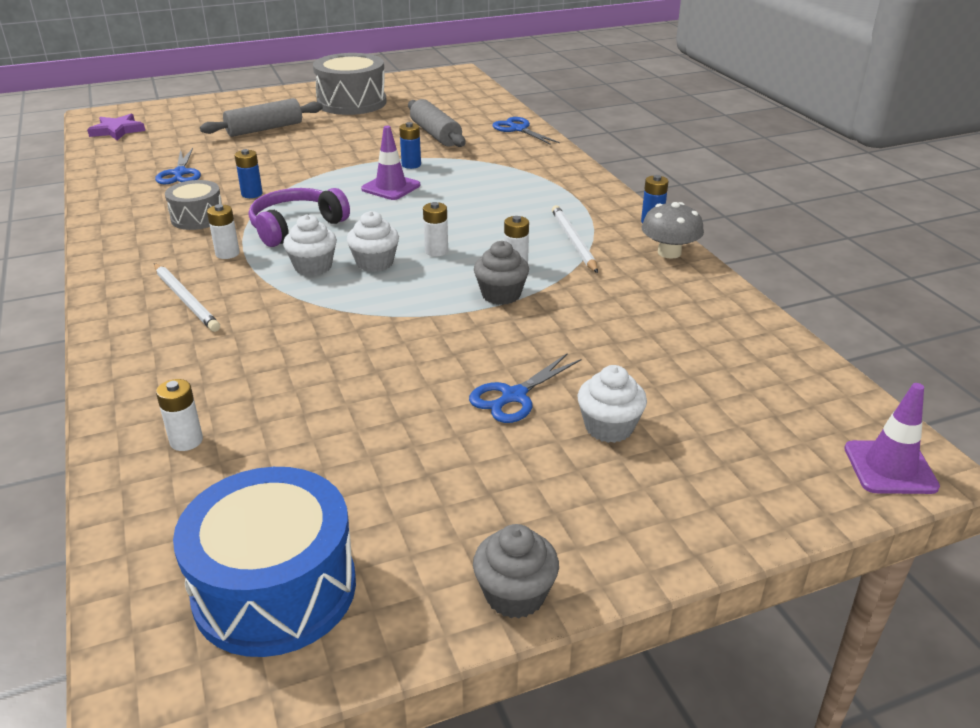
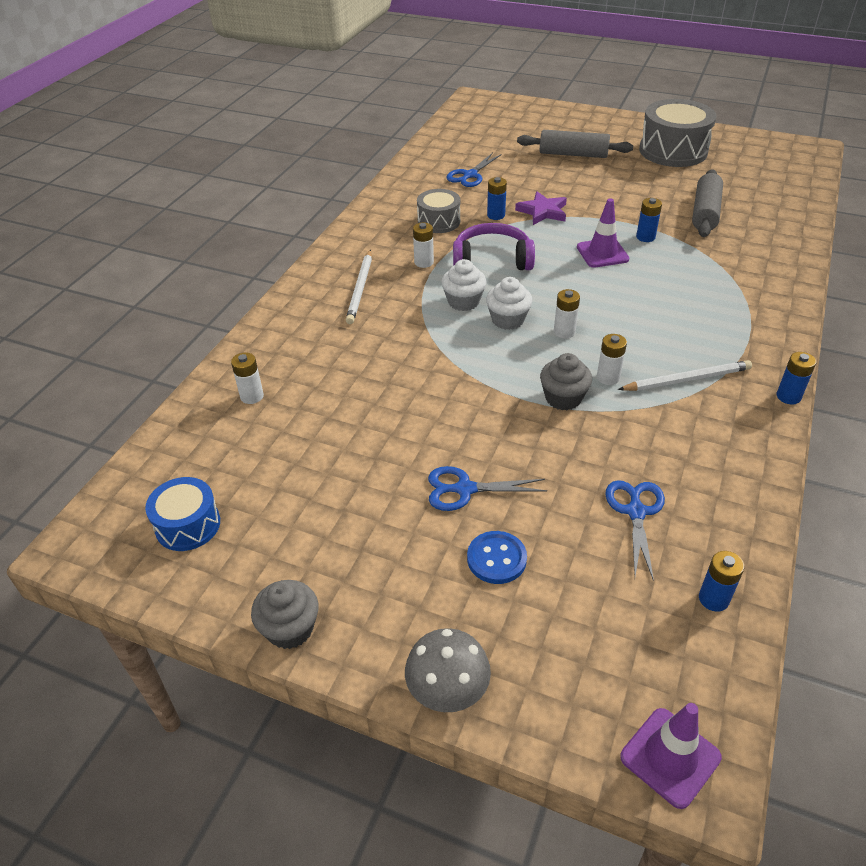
camera: 45 degrees right, 10 degrees up
purple star [87,114,145,140] -> purple star moved to [515,191,567,225]
blue drum [173,467,356,657] -> blue drum [145,477,220,551], size x0.57
blue scissors [492,117,560,145] -> blue scissors moved to [606,480,665,581]
white pencil [552,205,598,273] -> white pencil turned 45 degrees clockwise [618,360,752,391]
white cupcake [578,365,647,443] -> blue button [467,531,527,584]
grey mushroom [641,202,704,259] -> grey mushroom moved to [405,628,491,712]
none -> blue battery [699,551,744,612]

